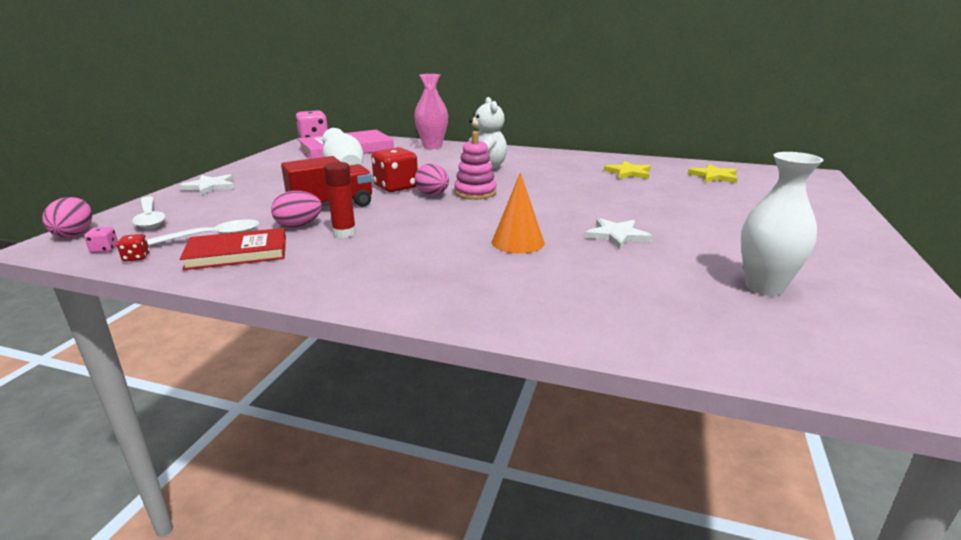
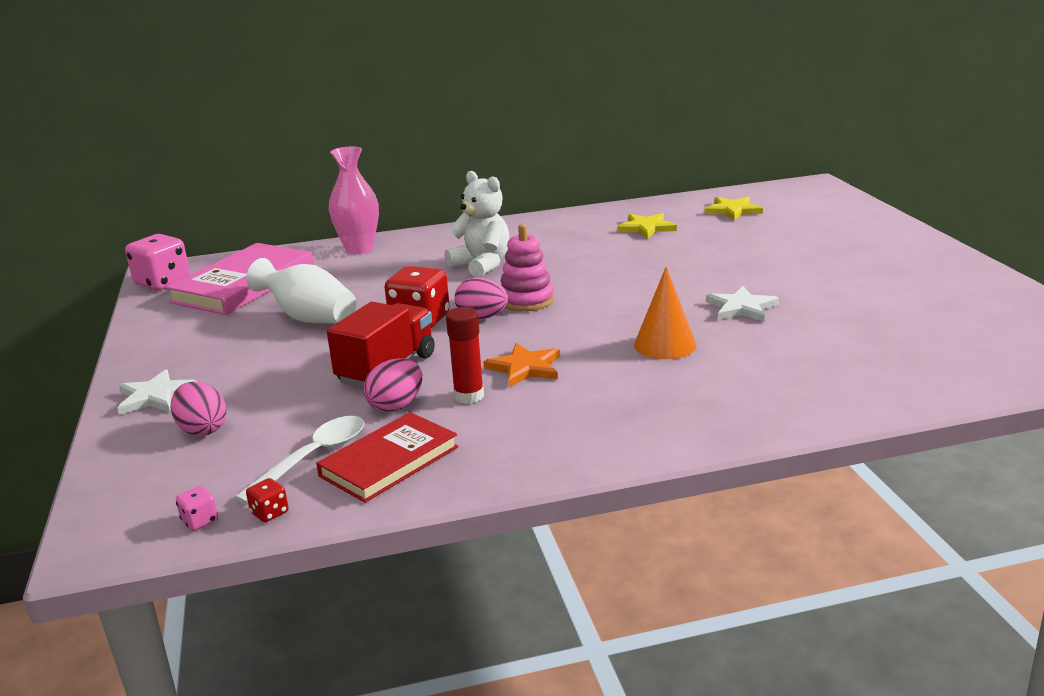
camera: 30 degrees left, 0 degrees up
pink egg [42,197,92,238] -> pink egg moved to [171,381,227,436]
white spoon [132,197,166,228] -> none
white vase [741,152,823,296] -> none
none -> orange star [483,343,560,387]

